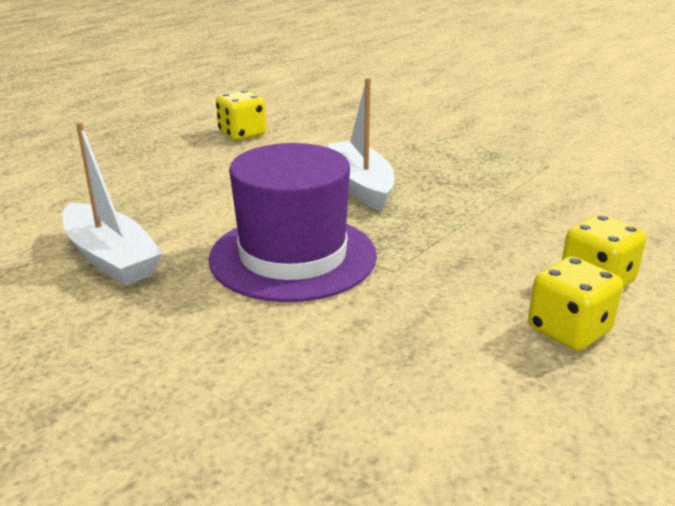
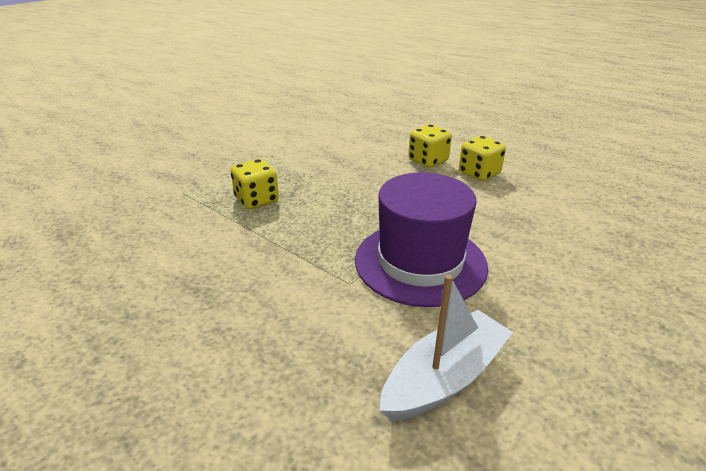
camera: 90 degrees left, 5 degrees up
yellow dice [216,90,266,141] -> yellow dice moved to [231,159,279,209]
white boat [327,78,394,211] -> none

